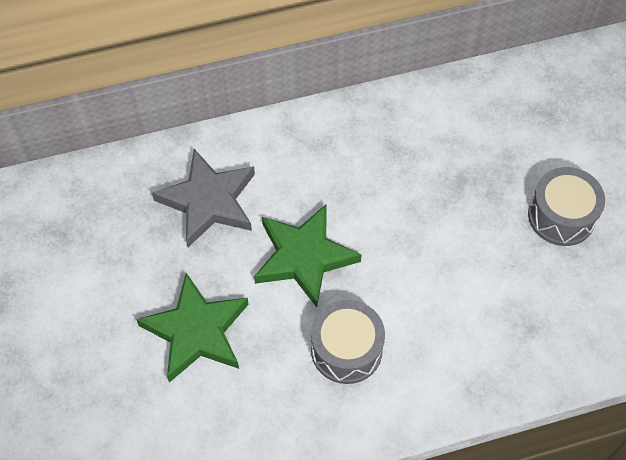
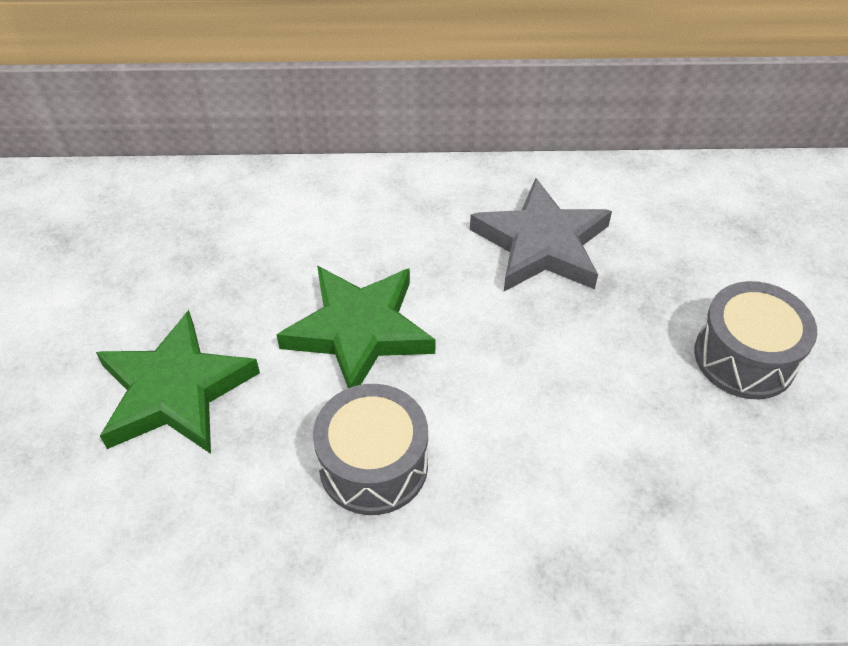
camera: 15 degrees right, 10 degrees down
grey star [152,149,255,247] -> grey star moved to [470,178,612,291]

